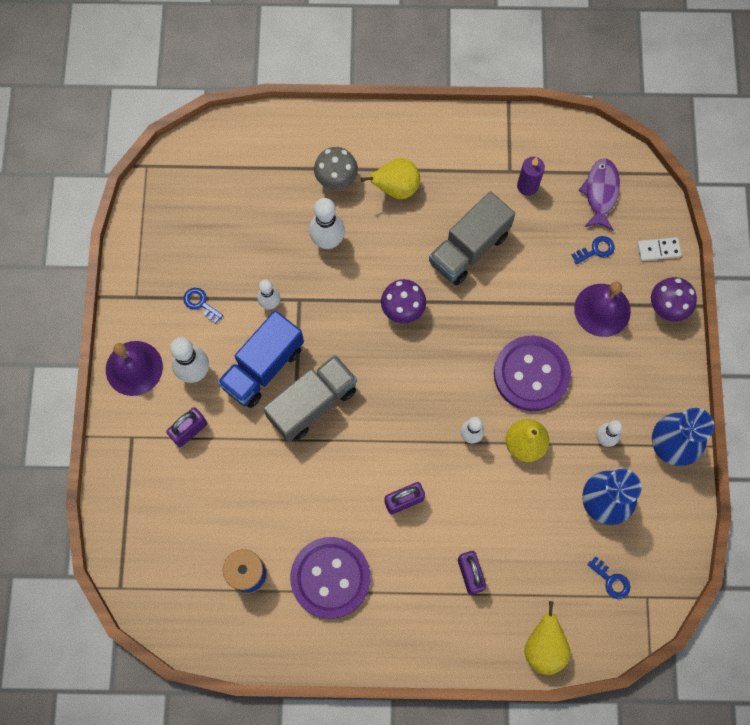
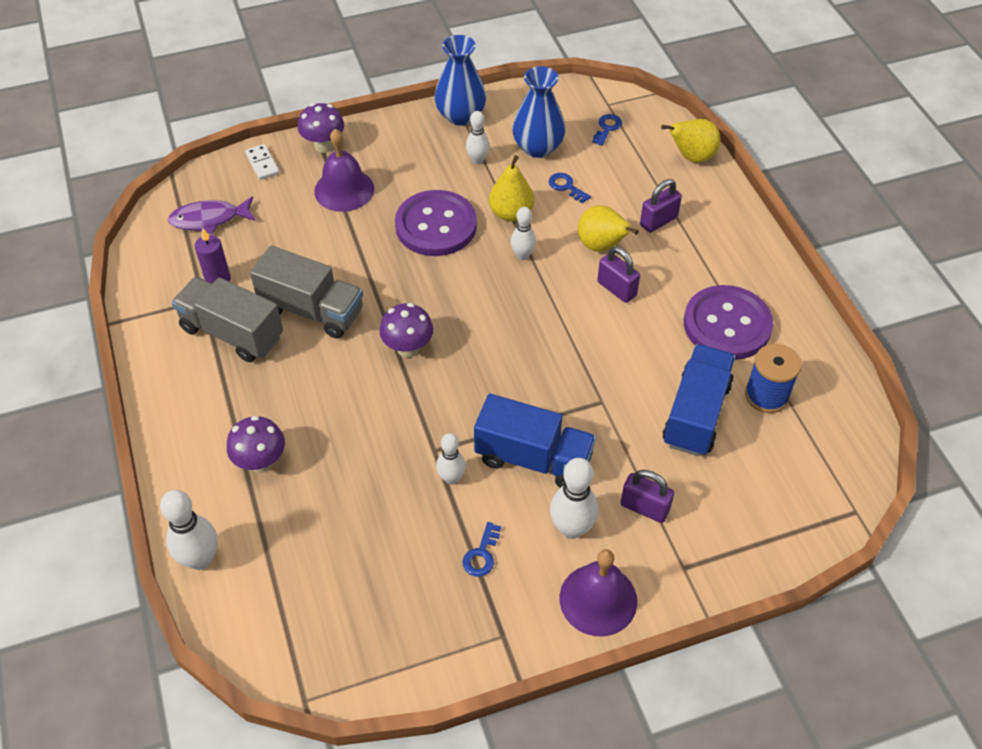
camera: 110 degrees left, 20 degrees down
grey truck [263,355,357,442] -> grey truck moved to [171,277,283,362]
white bowling pin [309,198,345,249] -> white bowling pin moved to [160,490,218,570]
grey mushroom [314,147,358,189] -> purple mushroom [227,416,285,473]
yellow pear [361,158,420,199] -> yellow pear moved to [578,205,639,252]
blue key [572,236,615,264] -> blue key moved to [549,173,591,203]
none -> blue truck [663,344,735,456]

